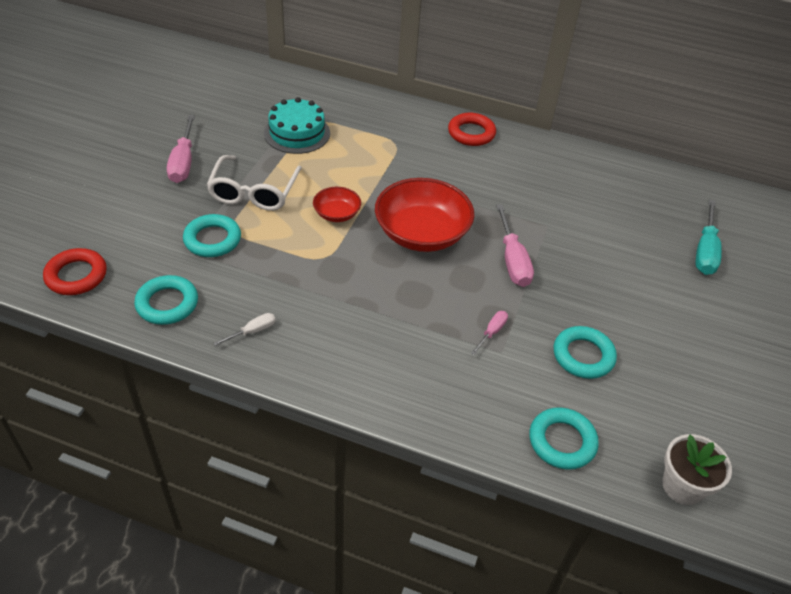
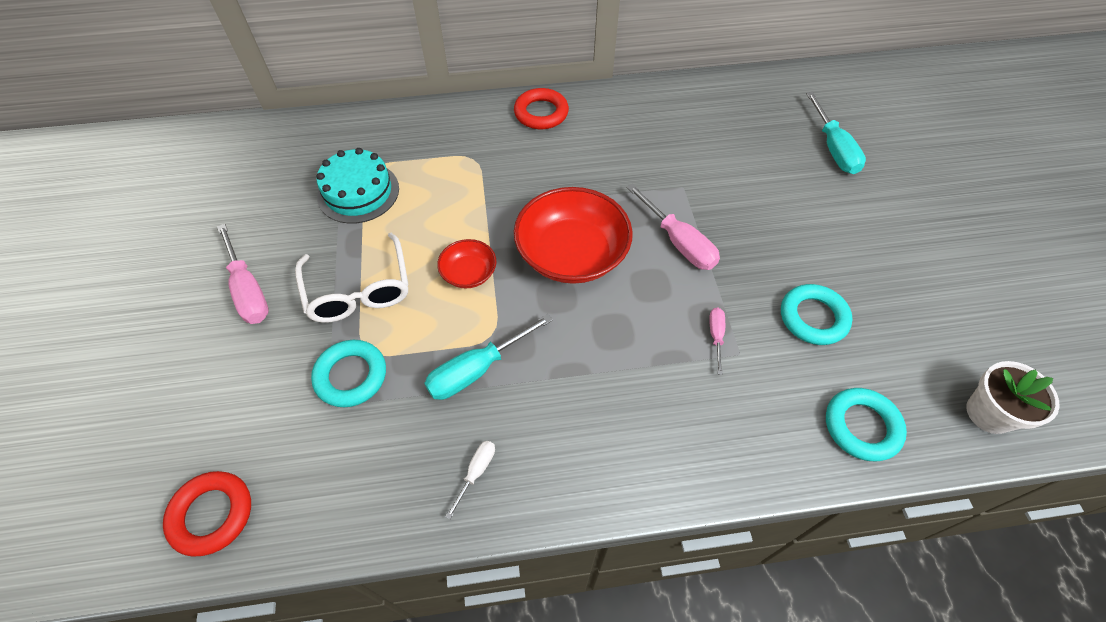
camera: 25 degrees left, 10 degrees up
turquoise ring [134,275,198,325] -> none
none -> turquoise screwdriver [424,314,553,400]

